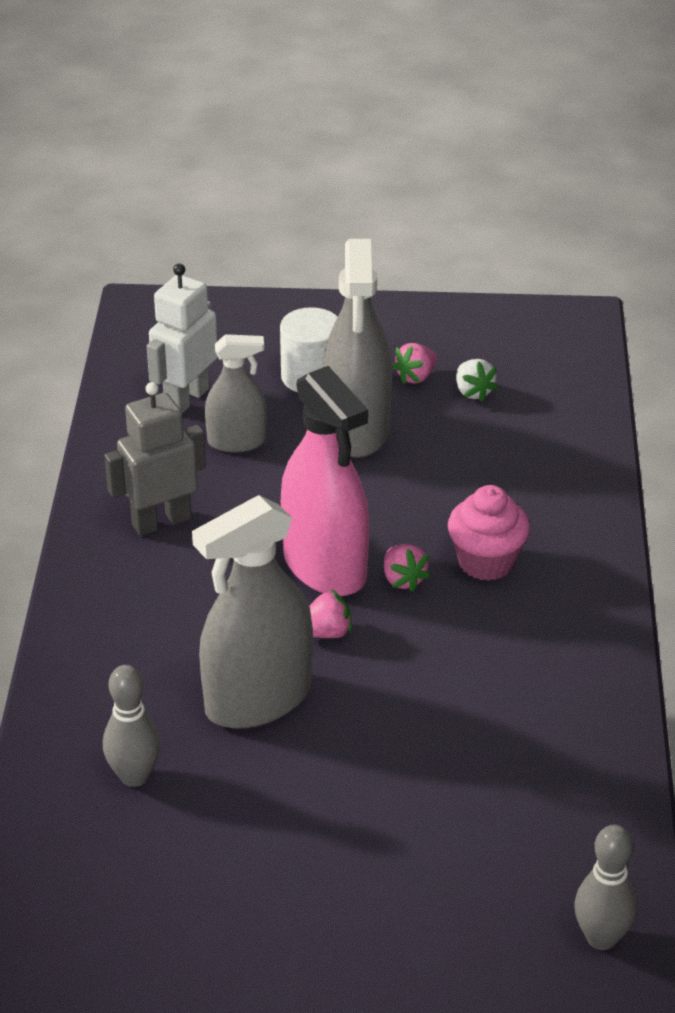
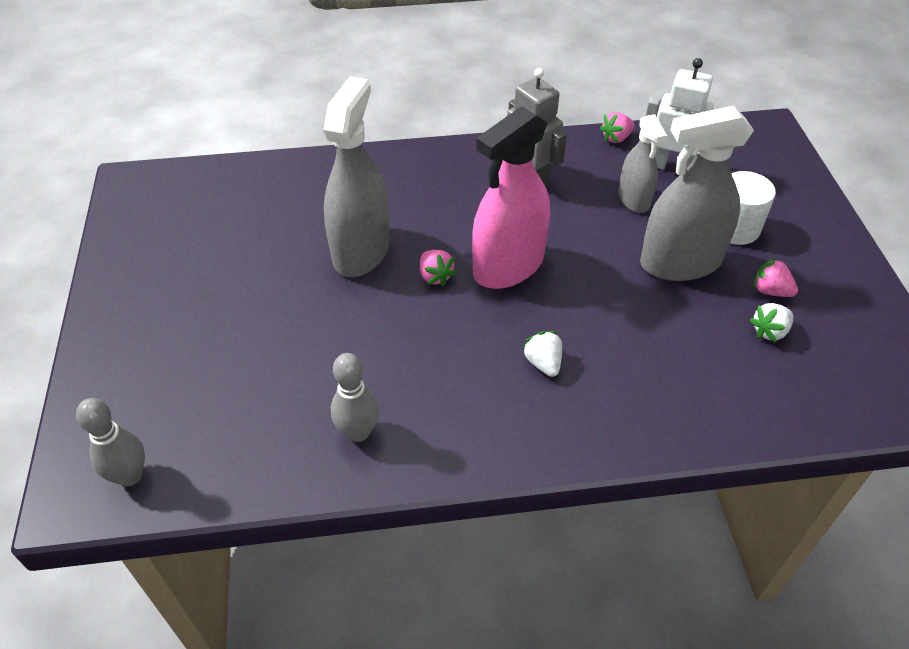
camera: 80 degrees right, 10 degrees up
grey bowling pin [103,665,161,787] -> grey bowling pin moved to [331,353,379,442]
grey spray bottle [192,495,313,729] -> grey spray bottle turned 60 degrees clockwise [324,76,390,277]
pink strawberry [384,544,431,592] -> pink strawberry moved to [599,112,634,143]
pink cupcake [448,485,530,581] -> white strawberry [522,331,562,377]

